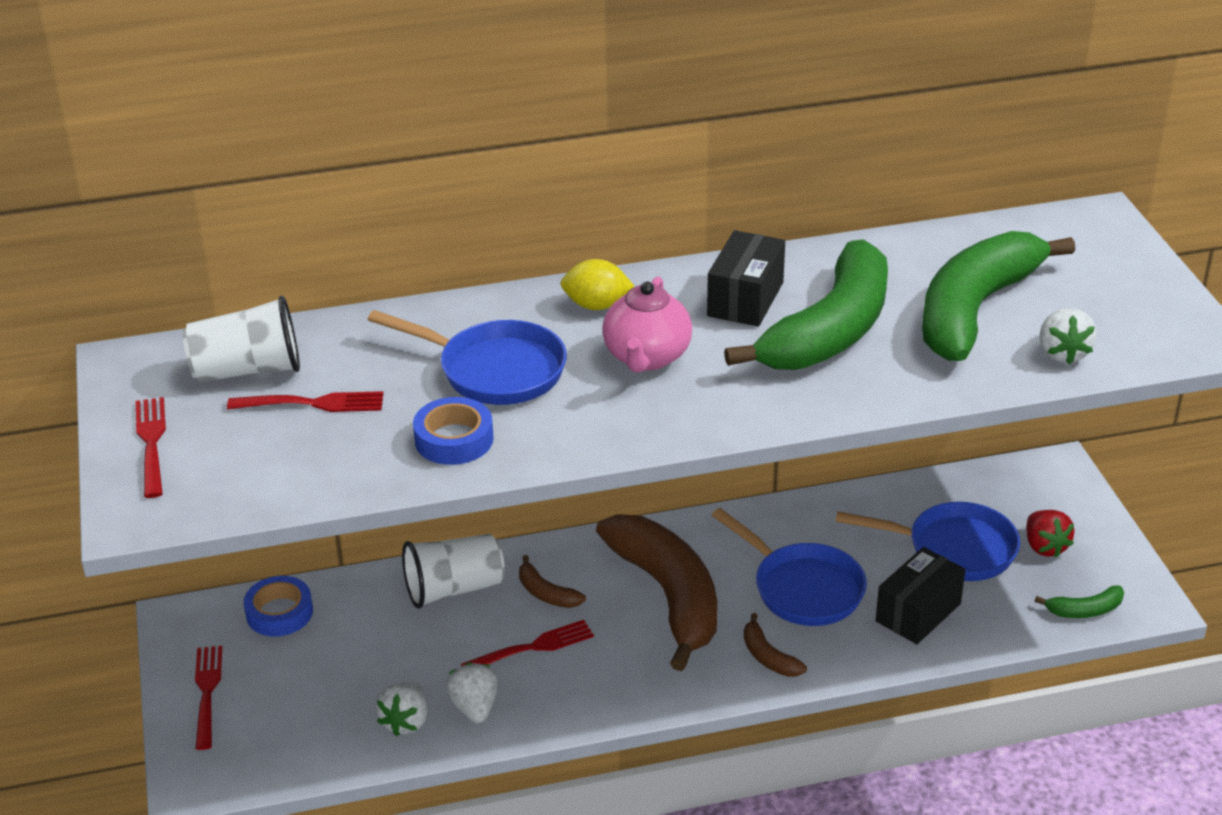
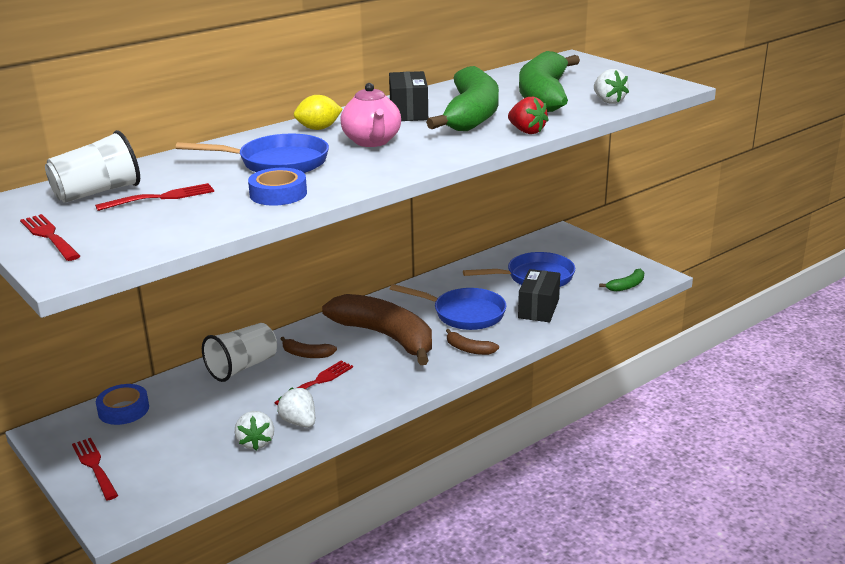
camera: 25 degrees left, 10 degrees down
red strawberry [1026,510,1074,558] -> red strawberry moved to [508,96,549,134]

